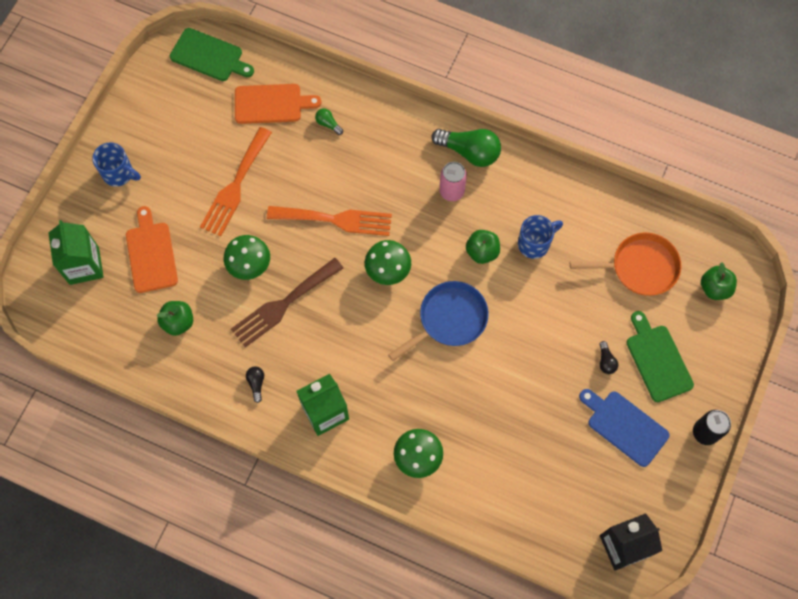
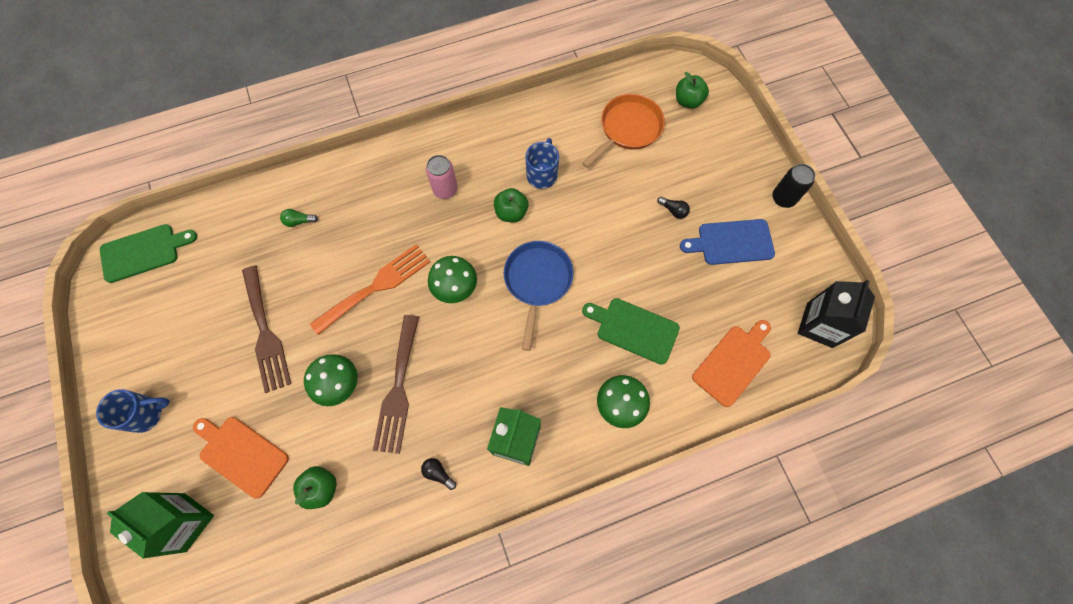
camera: 45 degrees left, 0 degrees up
orange fork [200,127,272,236] -> brown fork [242,266,291,393]
orange cutting board [235,84,322,124] -> orange cutting board moved to [692,320,771,407]
green light bulb [432,129,501,167] -> none
green cutting board [627,311,694,402] -> green cutting board moved to [582,298,680,365]

